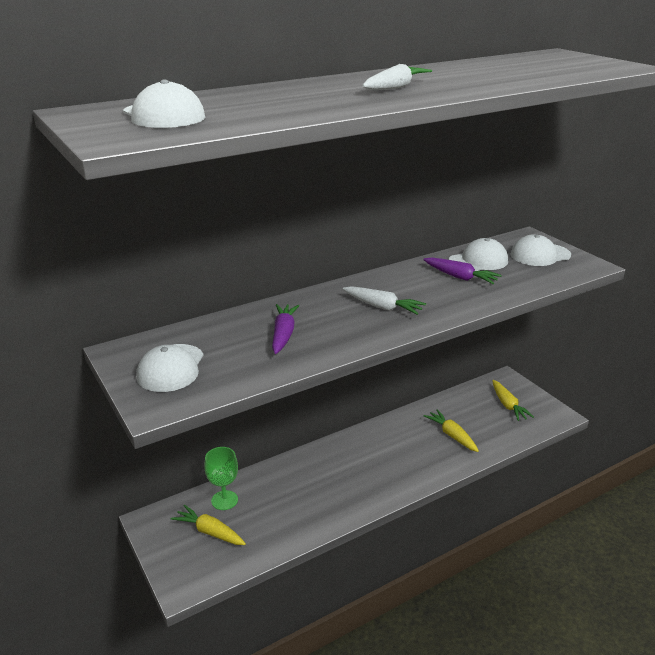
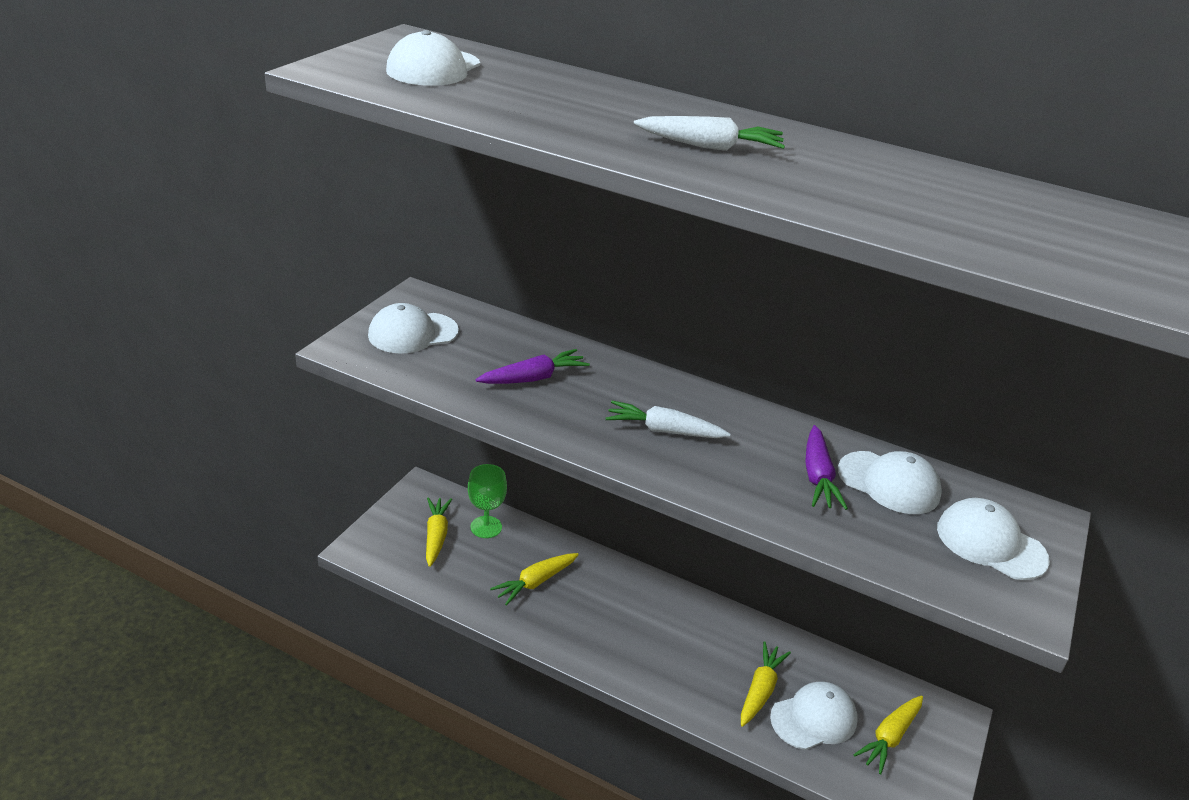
camera: 55 degrees right, 5 degrees up
white carrot [343,286,426,315] -> white carrot turned 105 degrees clockwise [605,401,730,438]
none -> yellow carrot [490,553,579,606]
none -> white cap [770,682,858,750]

